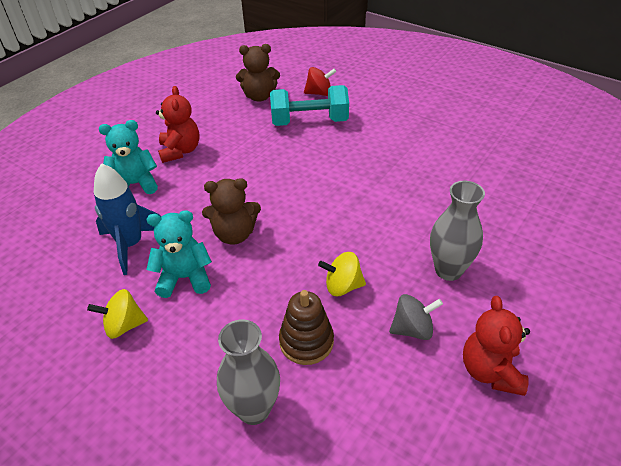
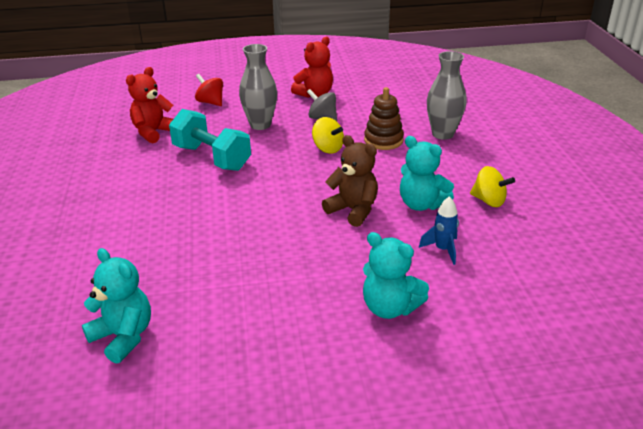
camera: 135 degrees left, 10 degrees down
blue rocket [94,163,160,275] -> blue rocket [419,196,459,265], size x0.58
red teddy bear [156,86,200,163] -> red teddy bear moved to [126,67,173,143]
brown teddy bear [236,44,280,101] -> turquoise teddy bear [82,248,151,364]
turquoise dumbbell [270,85,349,126] -> turquoise dumbbell moved to [169,109,251,171]
red spinning top [304,67,336,96] -> red spinning top moved to [195,74,223,106]

